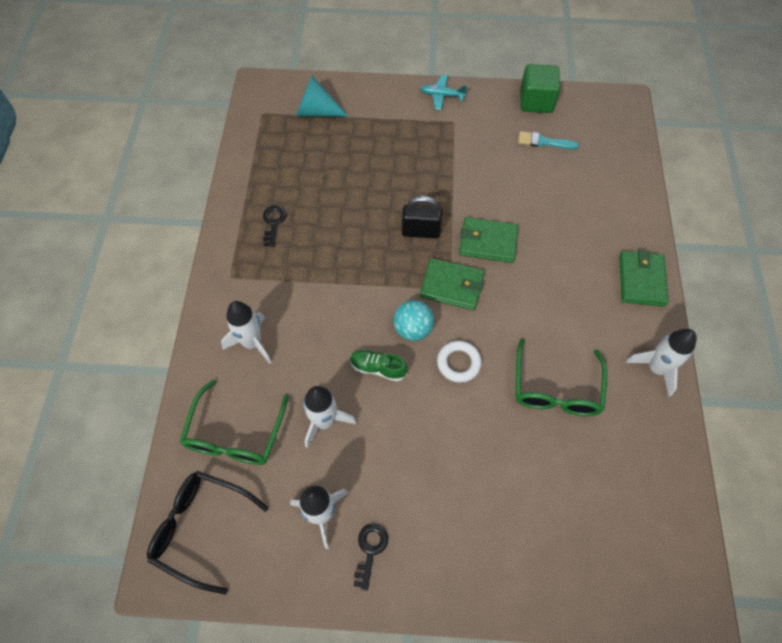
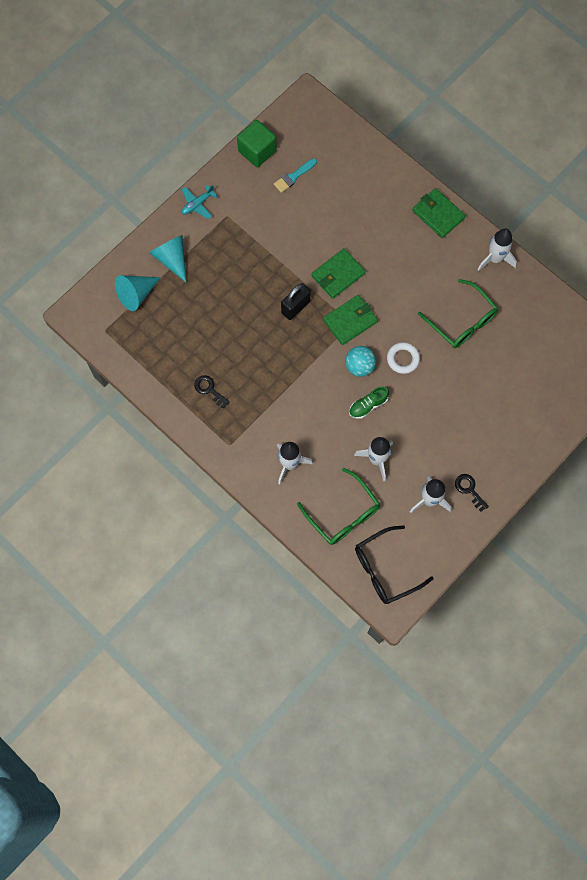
camera: 50 degrees left, 10 degrees up
none -> turquoise cone [149,235,186,282]

